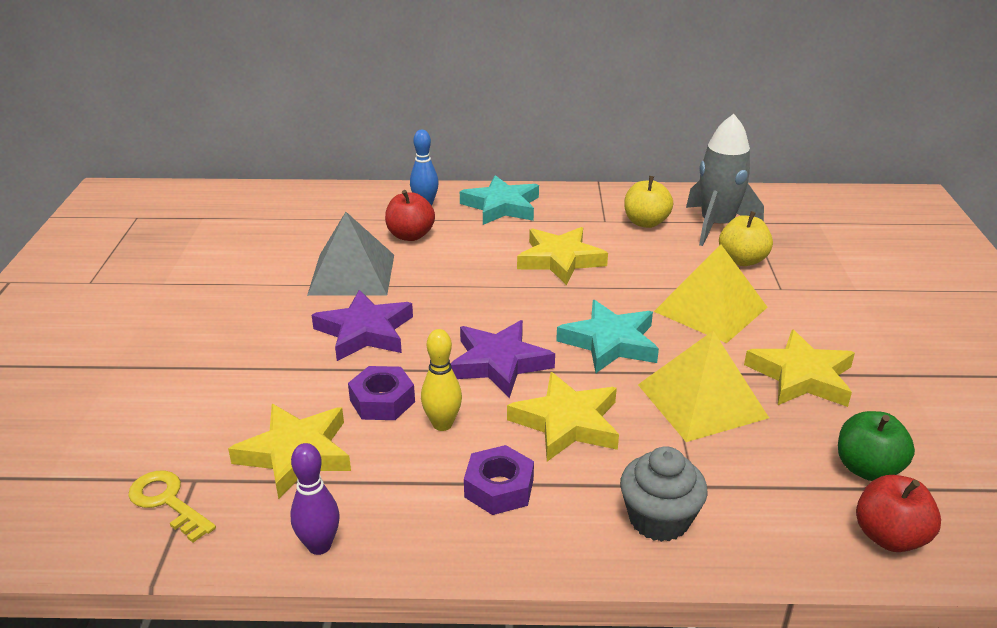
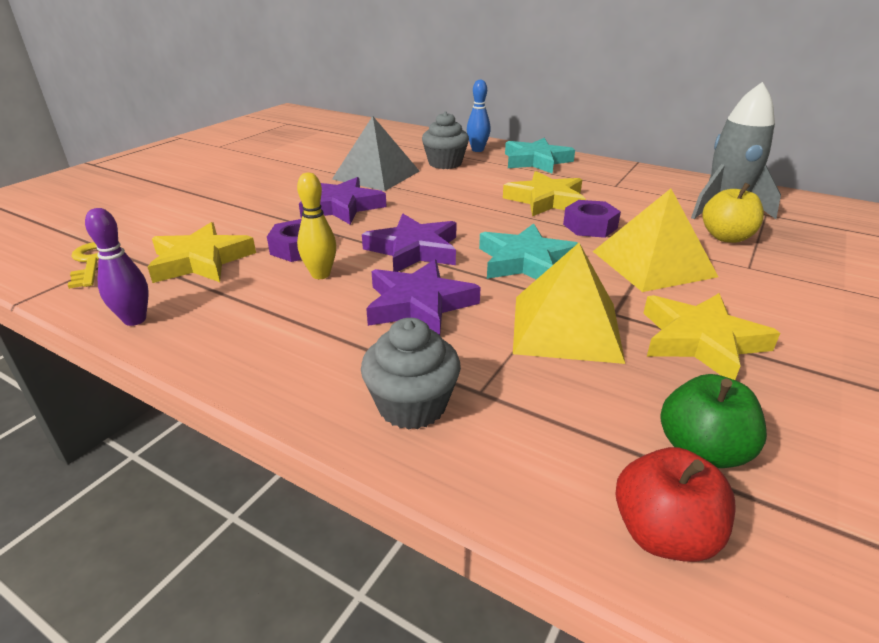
camera: 30 degrees right, 0 degrees up
red apple [385,190,435,241] -> grey cupcake [422,111,469,169]
purple nut [464,445,534,515] -> purple nut moved to [563,200,621,238]
yellow star [507,372,619,461] -> purple star [366,259,481,335]
yellow apple [624,176,673,228] -> none

